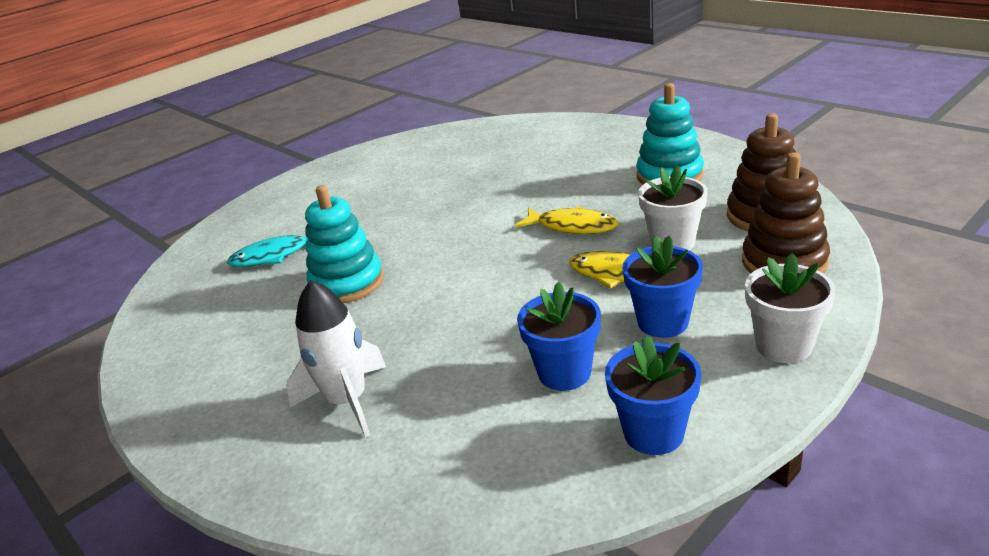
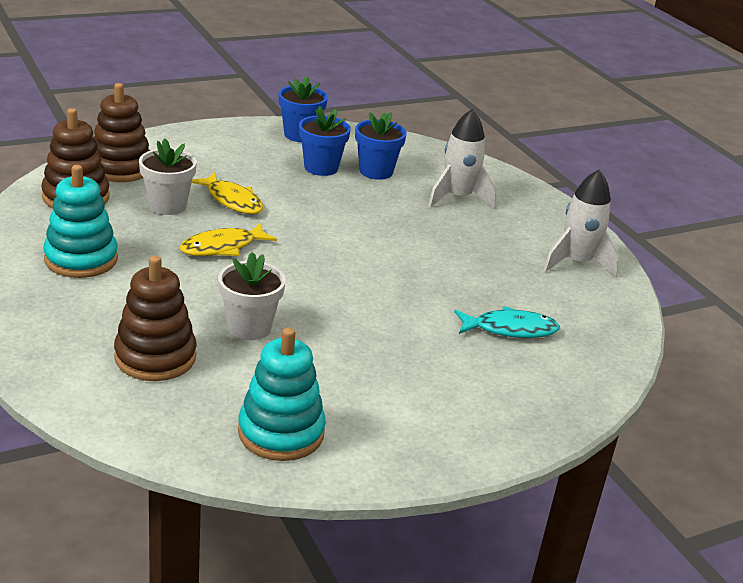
camera: 170 degrees left, 0 degrees up
turquoise stacking toy [305,185,384,303] -> turquoise stacking toy moved to [238,328,326,461]
yellow fish [515,206,618,234] -> yellow fish turned 75 degrees counterclockwise [180,223,277,256]
blue flower pot [623,236,703,338] -> blue flower pot moved to [355,112,407,180]
white flower pot [745,253,835,363] -> white flower pot moved to [218,252,286,340]
none -> brown stacking toy [114,256,197,381]
none -> white rocket [543,170,619,277]

